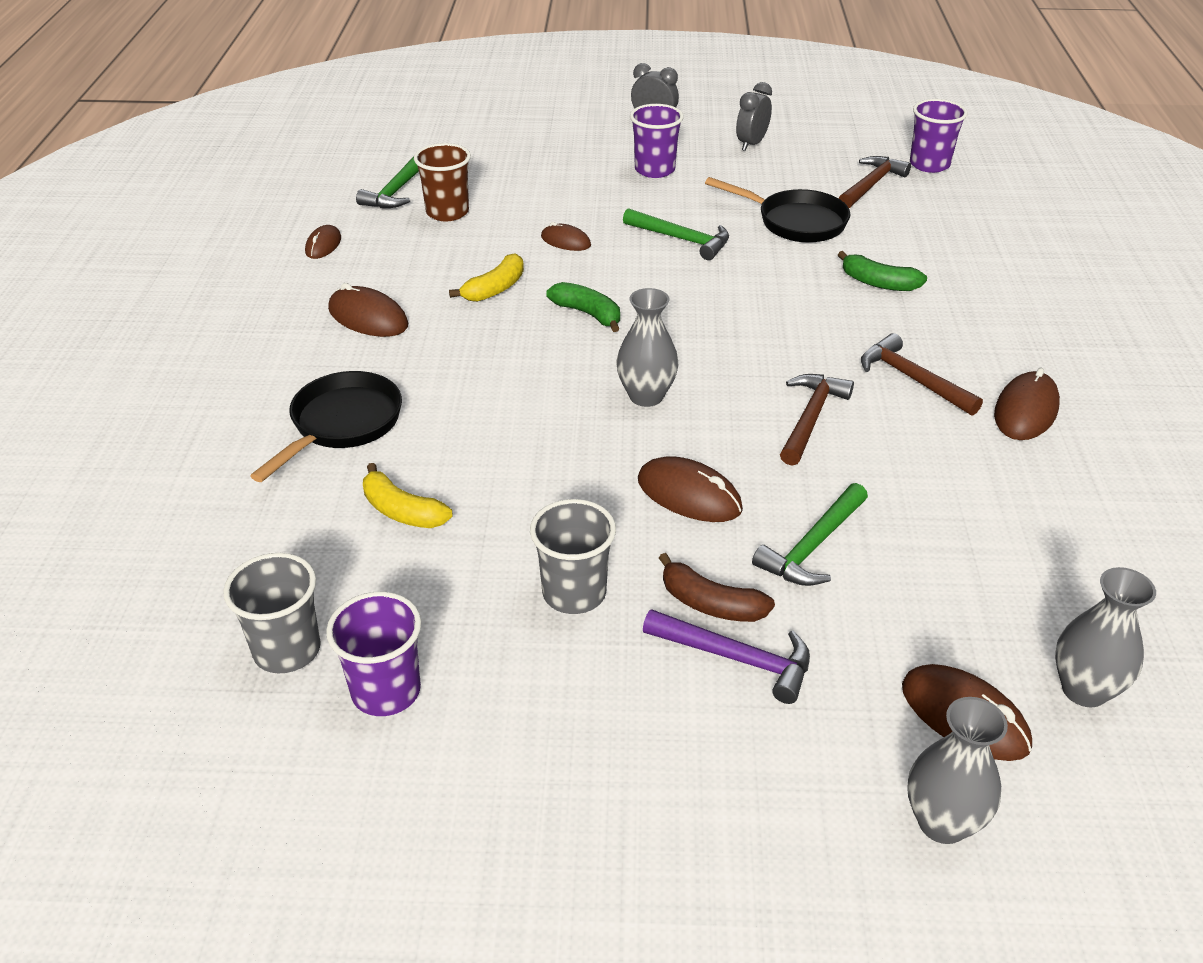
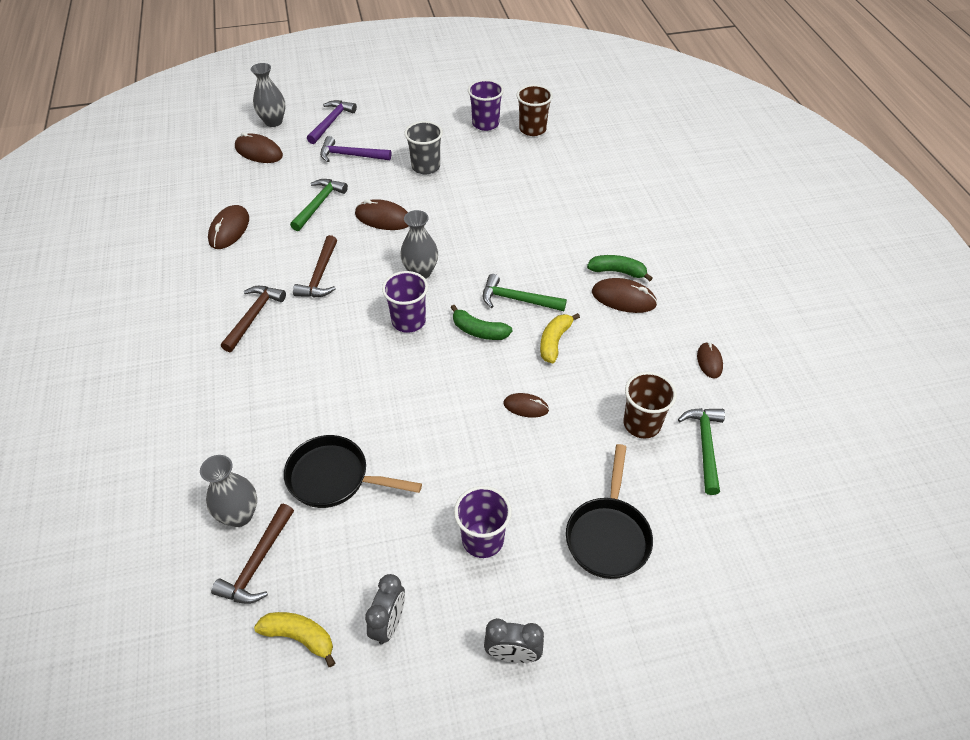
camera: 165 degrees right, 10 degrees up
grey cup [223,553,321,674] -> brown cup [516,85,553,136]
black pan [250,371,402,482] -> black pan moved to [566,444,653,579]
yellow banana [363,463,453,528] -> yellow banana moved to [254,612,335,667]
green hammer [623,208,729,260] -> green hammer moved to [483,274,567,311]
brown banana [659,553,775,622] -> none
green banana [838,251,927,291] -> green banana moved to [587,255,653,281]
brown hammer [861,333,983,416] -> brown hammer turned 105 degrees counterclockwise [221,286,286,352]
purple cup [910,99,968,173] -> purple cup moved to [382,271,428,333]
brown mouse [994,368,1060,440] -> brown mouse moved to [208,205,249,249]
grey vase [1055,567,1156,707] -> grey vase moved to [200,455,257,527]
none -> purple hammer [307,100,357,144]

